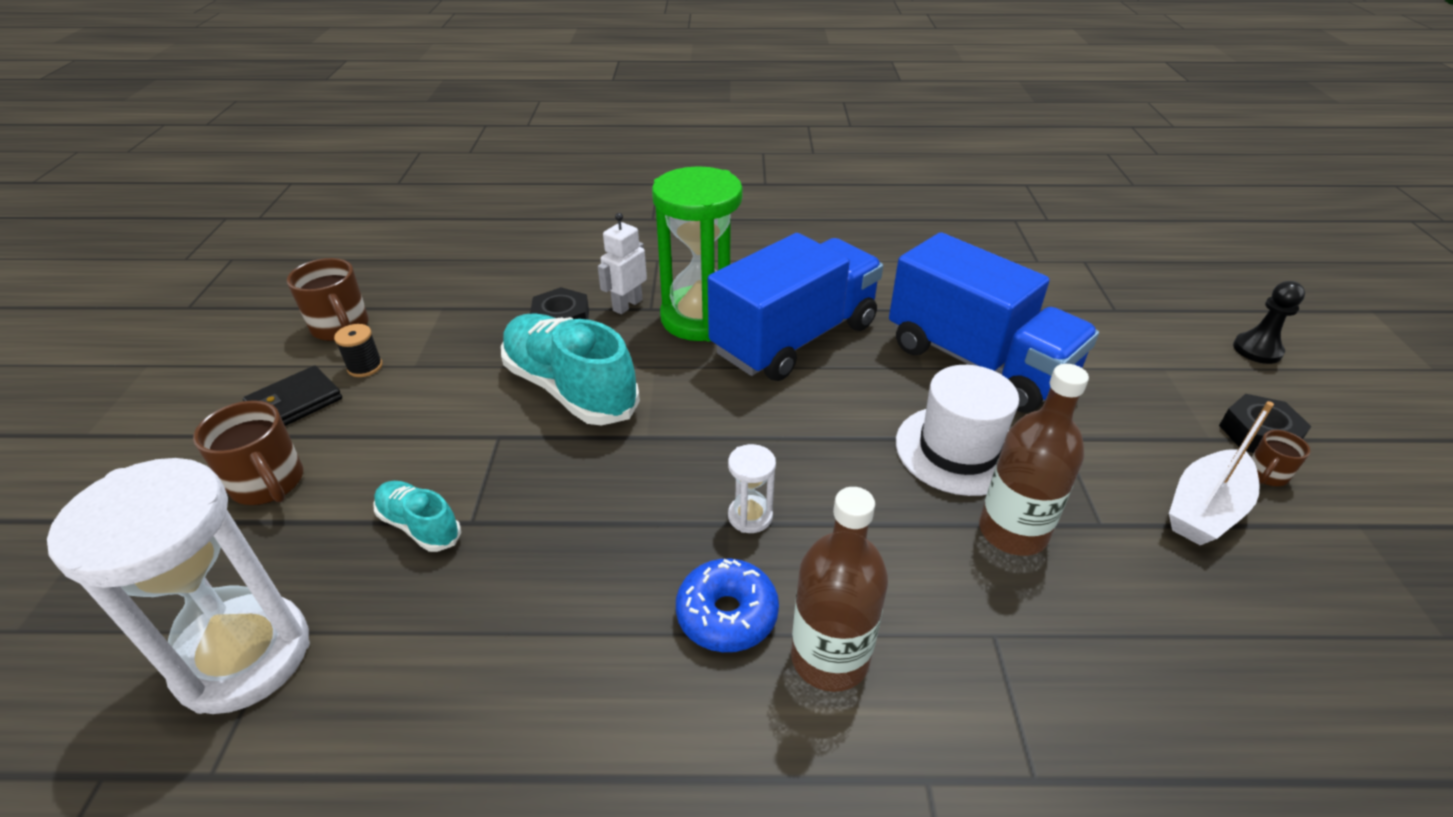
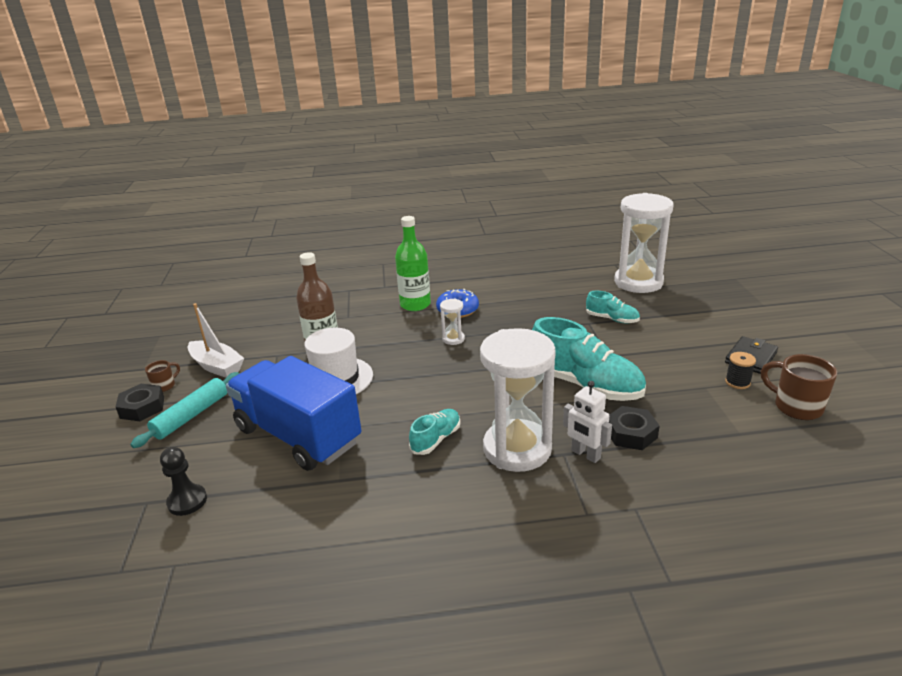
camera: 175 degrees right, 10 degrees down
brown mug [193,400,303,505] -> none
white robot [598,213,647,314] -> white robot turned 105 degrees clockwise [563,381,612,463]
green hourglass [652,166,743,341] -> white hourglass [480,328,556,472]
blue truck [708,233,883,381] -> turquoise shoe [409,409,461,455]
brown bottle [791,487,888,692] -> green bottle [395,216,431,311]
white boat [1169,401,1274,545] -> white boat turned 90 degrees clockwise [188,303,244,378]
black pawn [1233,281,1305,364] -> black pawn moved to [160,447,207,516]
none -> turquoise rolling pin [130,372,240,448]

